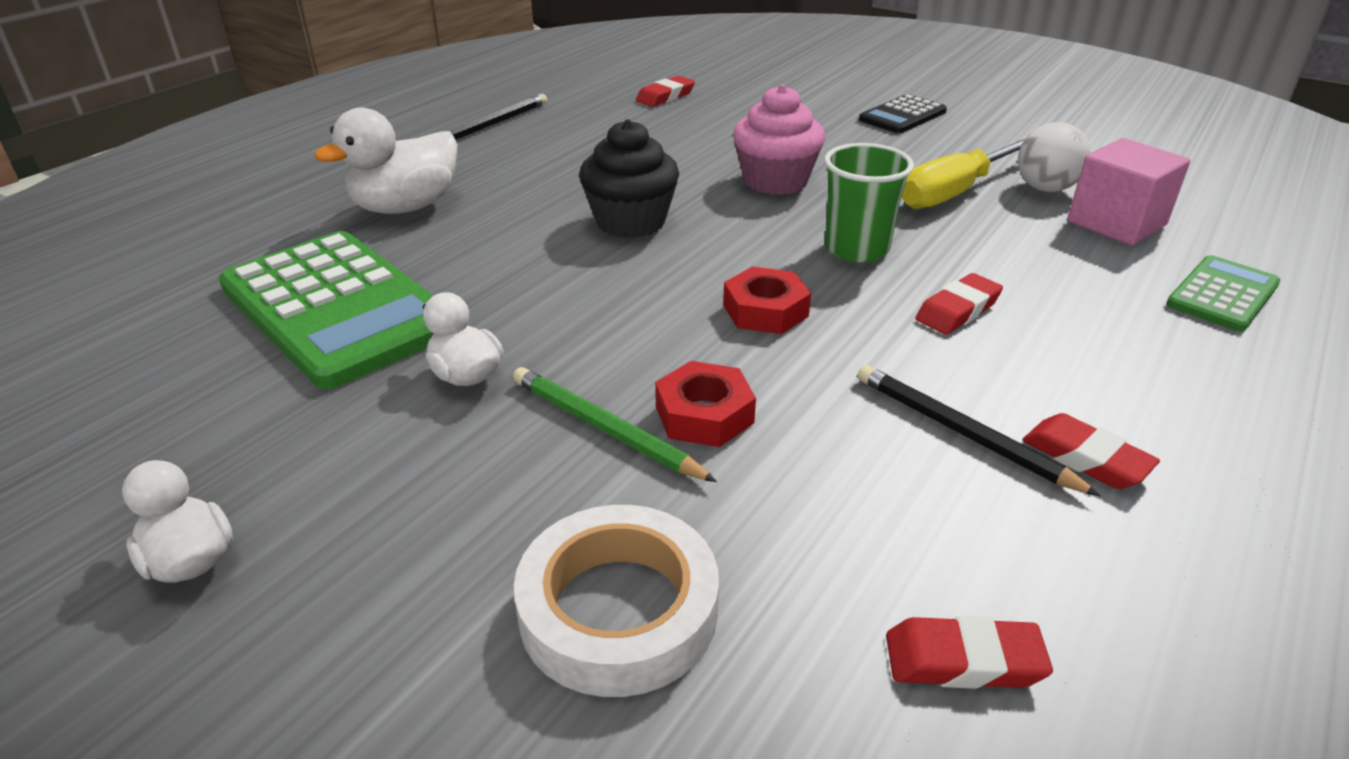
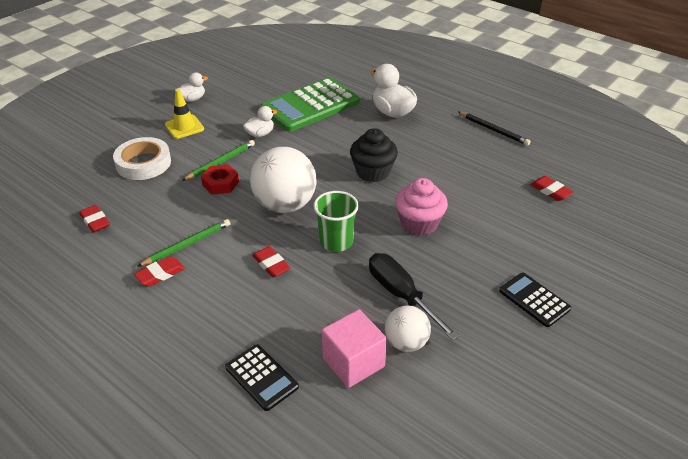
camera: 95 degrees right, 5 degrees up
red nut [723,267,811,334] -> white ball [250,147,317,213]
black pencil [857,365,1101,496] -> green pencil [137,219,230,267]
red eraser [886,616,1053,689] -> red eraser turned 45 degrees counterclockwise [79,205,110,233]
yellow screwdriver [901,138,1026,209] -> black screwdriver [369,253,459,340]
green calculator [1166,255,1280,332] -> black calculator [225,344,299,411]
none -> yellow traffic cone [165,89,204,139]

